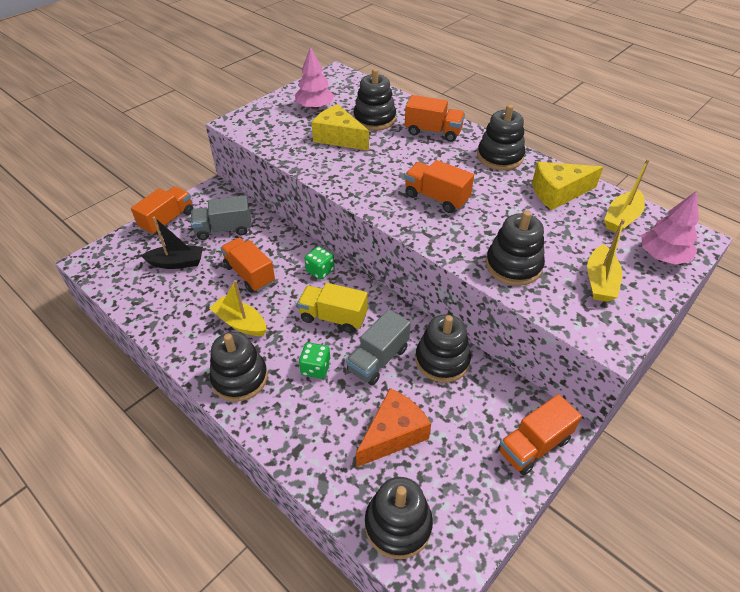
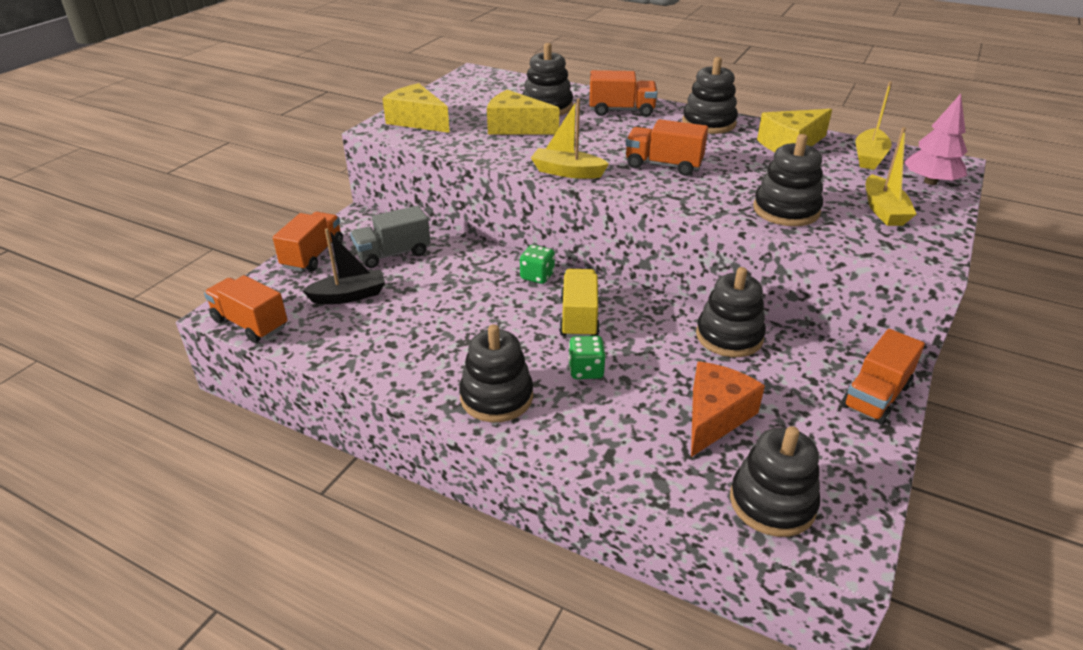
camera: 15 degrees left, 10 degrees down
yellow boat [209,280,267,336] -> yellow boat moved to [531,99,609,179]
orange truck [220,238,275,293] -> orange truck moved to [204,275,287,343]
pink tree [295,47,334,109] -> none
yellow truck [297,283,368,333] -> yellow truck turned 90 degrees clockwise [559,269,600,338]
grey truck [346,309,411,385] -> none
none -> yellow cheese [382,83,450,133]

